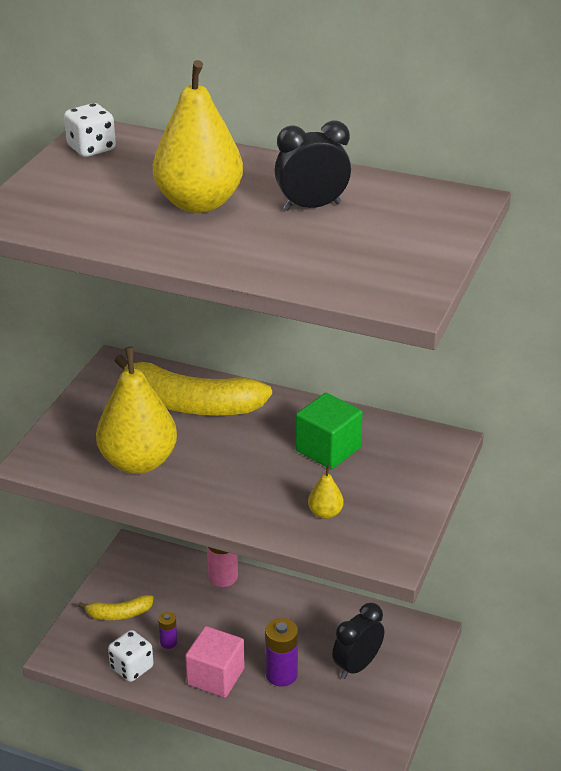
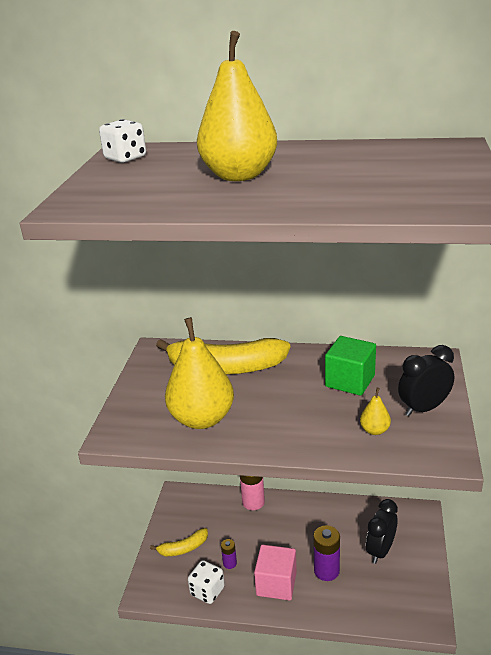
camera: 10 degrees left, 5 degrees down
black clock [275,121,351,211] -> black clock moved to [398,345,454,416]

